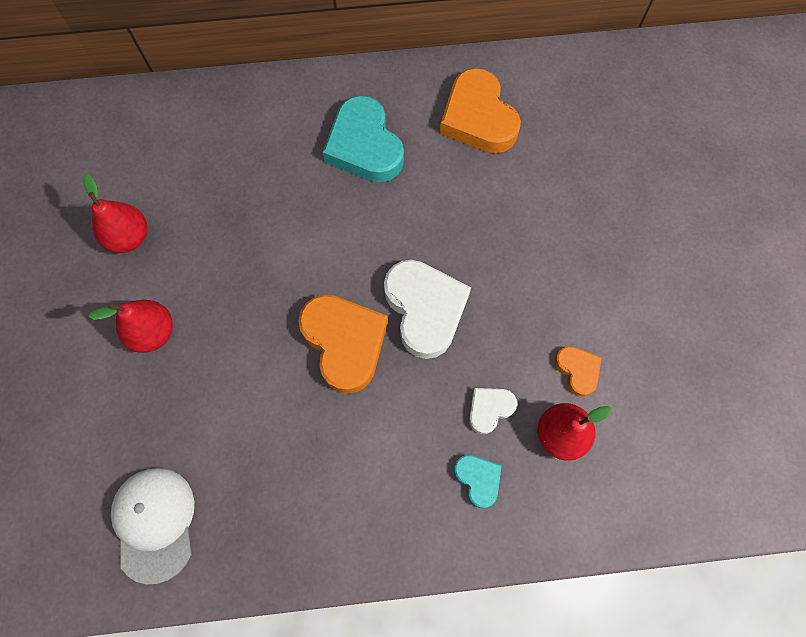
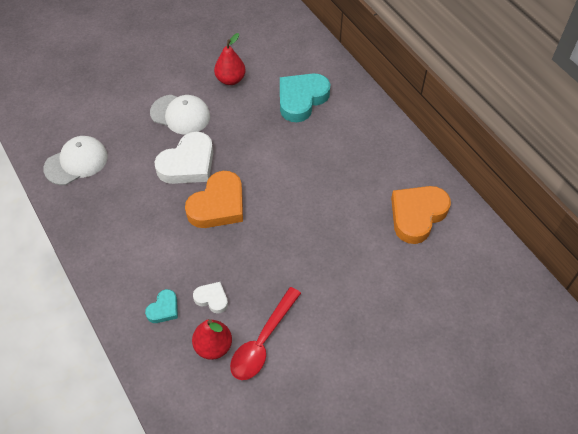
camera: 65 degrees right, 15 degrees down
red pear [89,300,173,353] -> white cap [150,95,210,135]
turquoise heart [322,96,404,182] -> turquoise heart moved to [280,73,330,122]
white heart [384,260,471,359] -> white heart moved to [154,132,213,184]
orange heart [554,346,602,397] -> red spoon [230,287,301,380]

